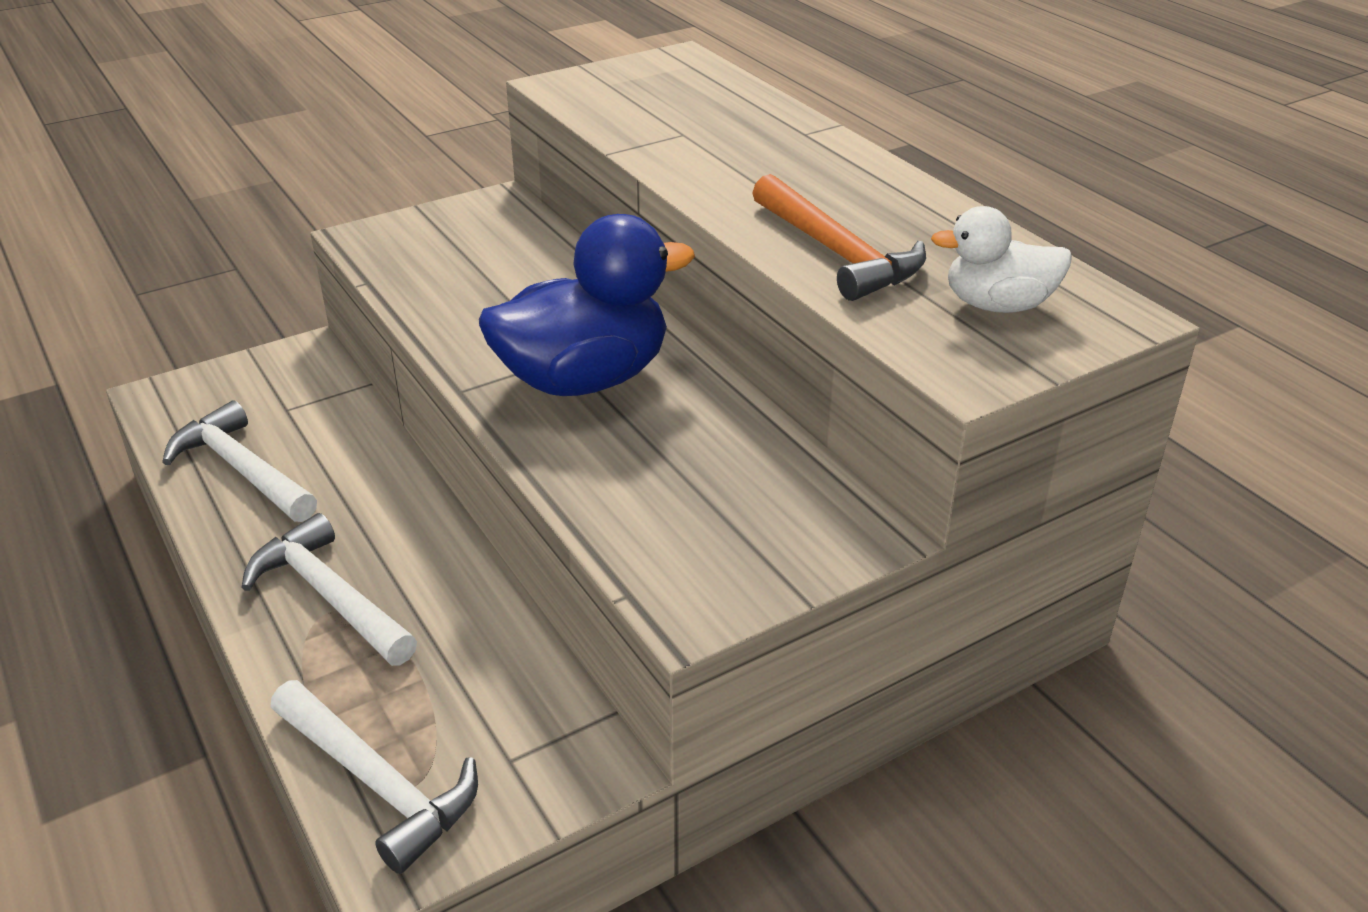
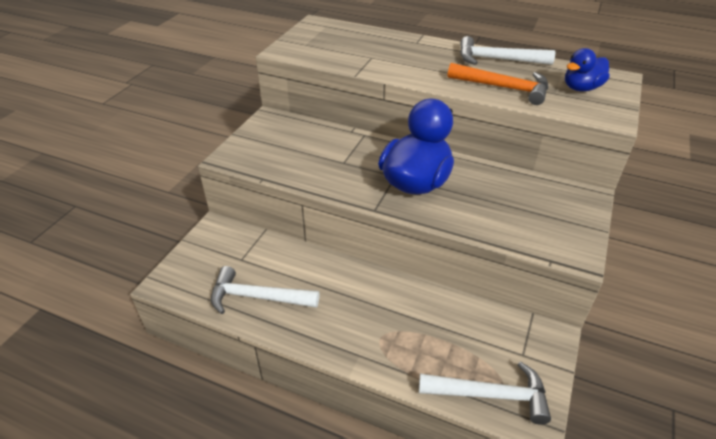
camera: 35 degrees left, 5 degrees up
white hammer [241,513,417,666] -> white hammer moved to [460,36,555,65]
white duck [931,206,1072,313] -> blue duck [565,48,609,92]

